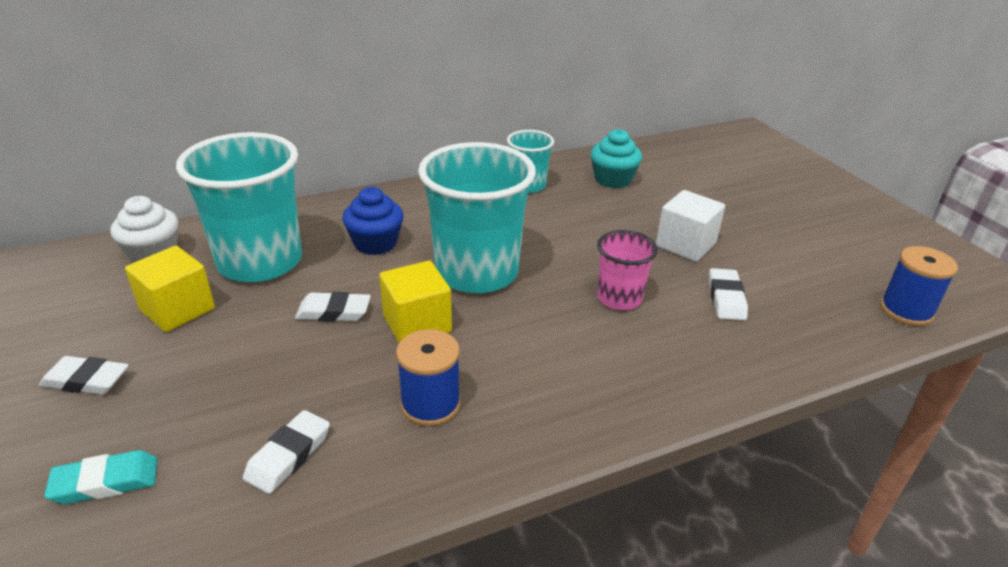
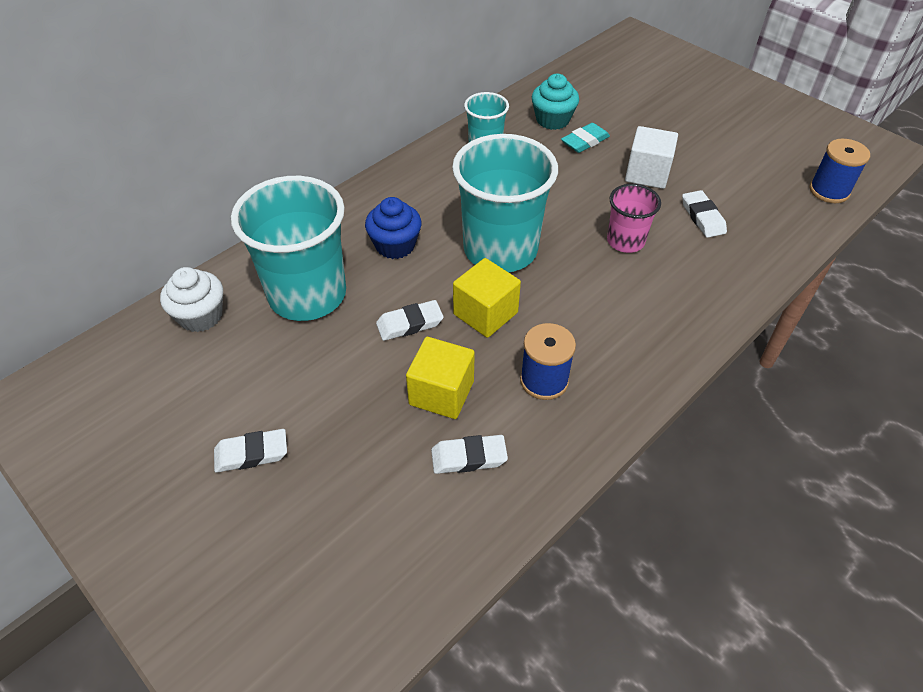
camera: 20 degrees left, 15 degrees up
turquoise eraser [44,450,157,504] -> turquoise eraser moved to [561,123,610,153]
yellow cube [125,246,215,332] -> yellow cube moved to [406,337,475,419]
white eraser [243,410,330,494] -> white eraser turned 75 degrees clockwise [431,435,508,474]

